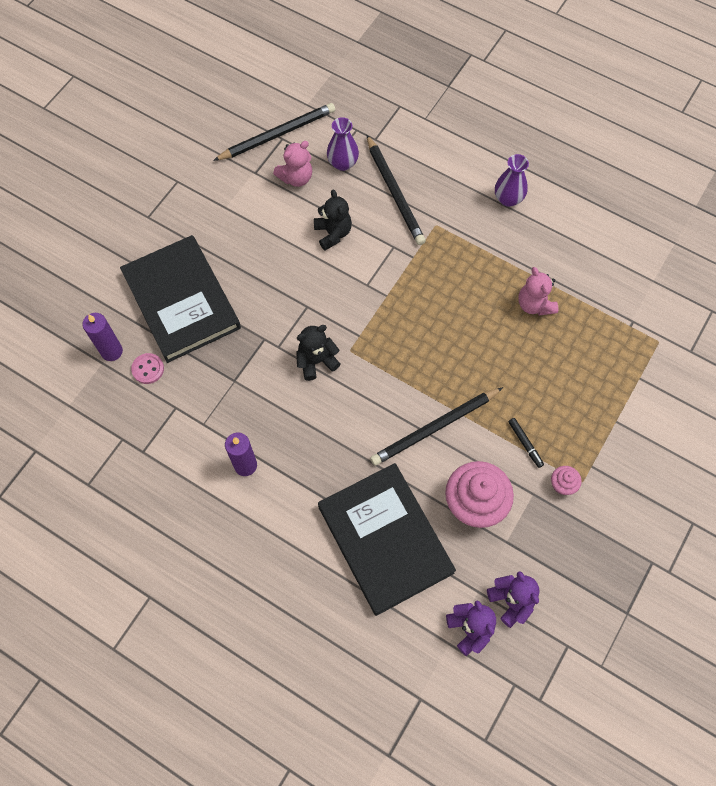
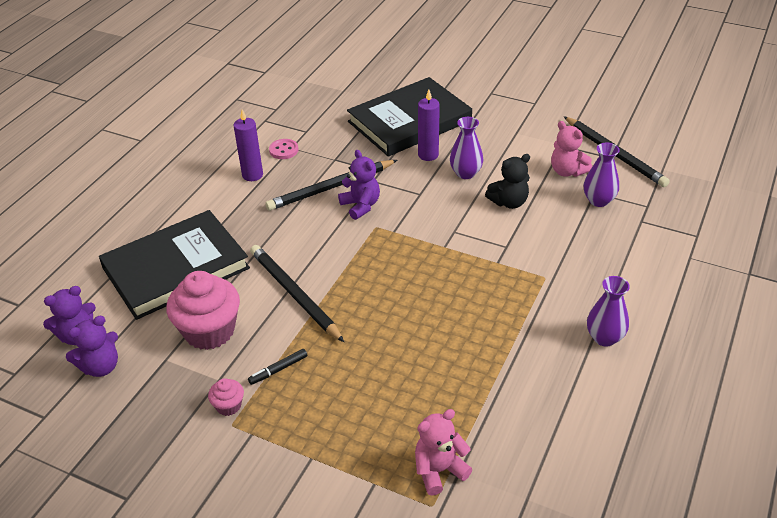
camera: 85 degrees right, 25 degrees down
purple candle [83,313,123,361] -> purple candle moved to [418,90,440,161]
pink button [131,353,164,384] -> pink button moved to [269,139,299,159]
black teddy bear [296,325,340,381] -> purple teddy bear [338,150,380,220]
black pencil [367,135,426,245] -> black pencil moved to [266,160,397,211]
pink teddy bear [518,267,558,316] -> pink teddy bear moved to [415,409,473,496]
none -> purple vase [450,117,483,179]

